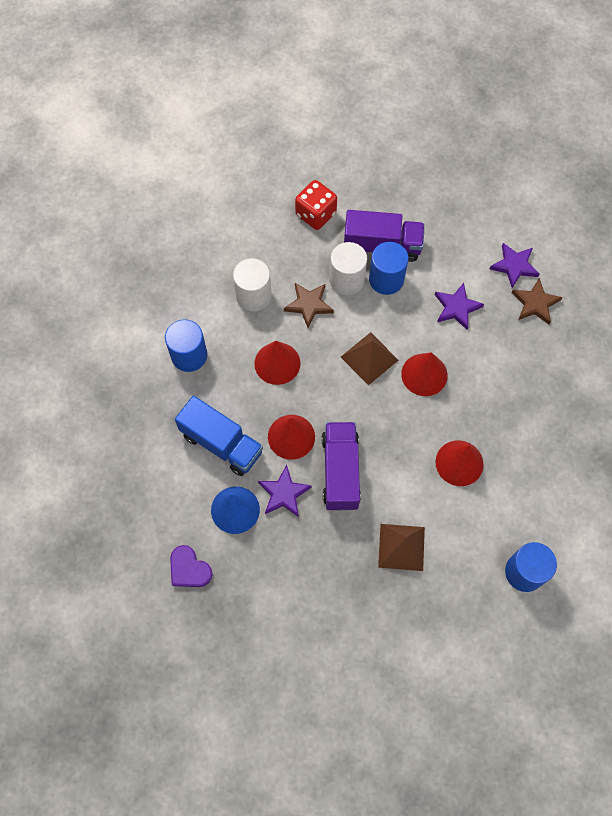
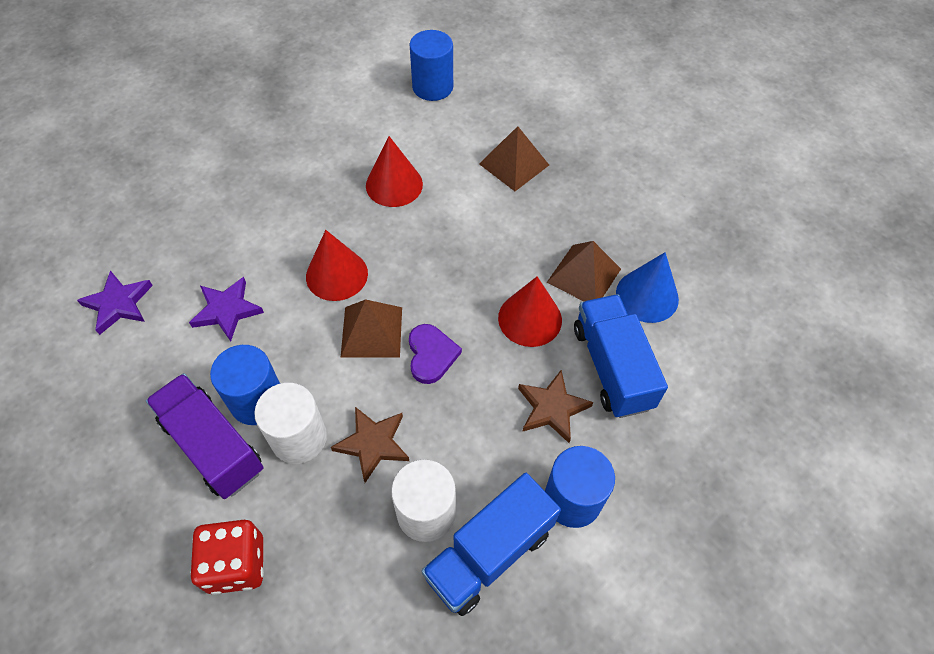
camera: 140 degrees left, 10 degrees down
purple heart [170,545,213,587] -> purple heart moved to [409,324,462,384]
red cone [254,341,300,385] -> none
purple star [258,465,312,517] -> brown pyramid [547,241,621,301]
purple truck [322,422,361,511] -> none
brown star [512,278,563,325] -> brown star moved to [518,370,593,443]
none -> blue truck [421,473,561,616]

